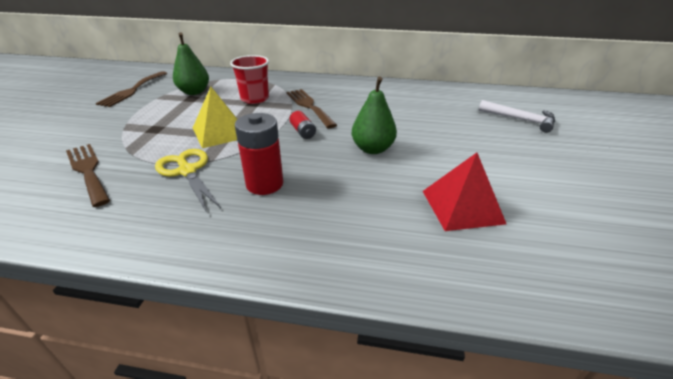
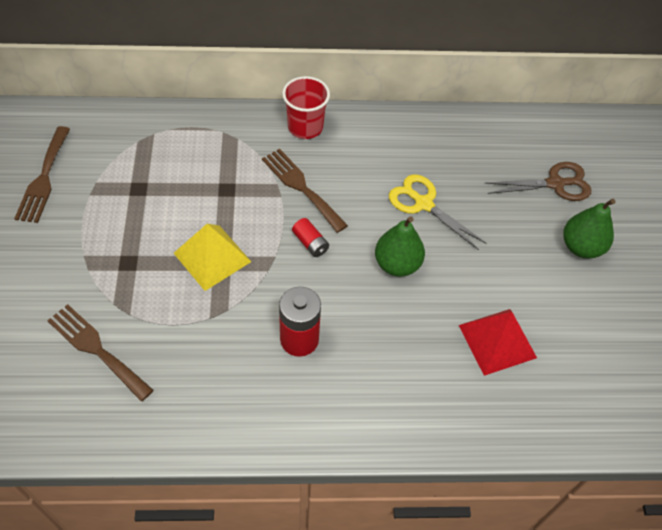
camera: 15 degrees left, 20 degrees up
yellow scissors [155,149,221,211] -> yellow scissors moved to [389,174,486,250]
green pear [173,33,209,95] -> green pear moved to [563,199,616,259]
red cup [230,55,269,104] -> red cup moved to [282,76,330,139]
white hammer [479,100,555,133] -> brown scissors [485,162,591,201]

